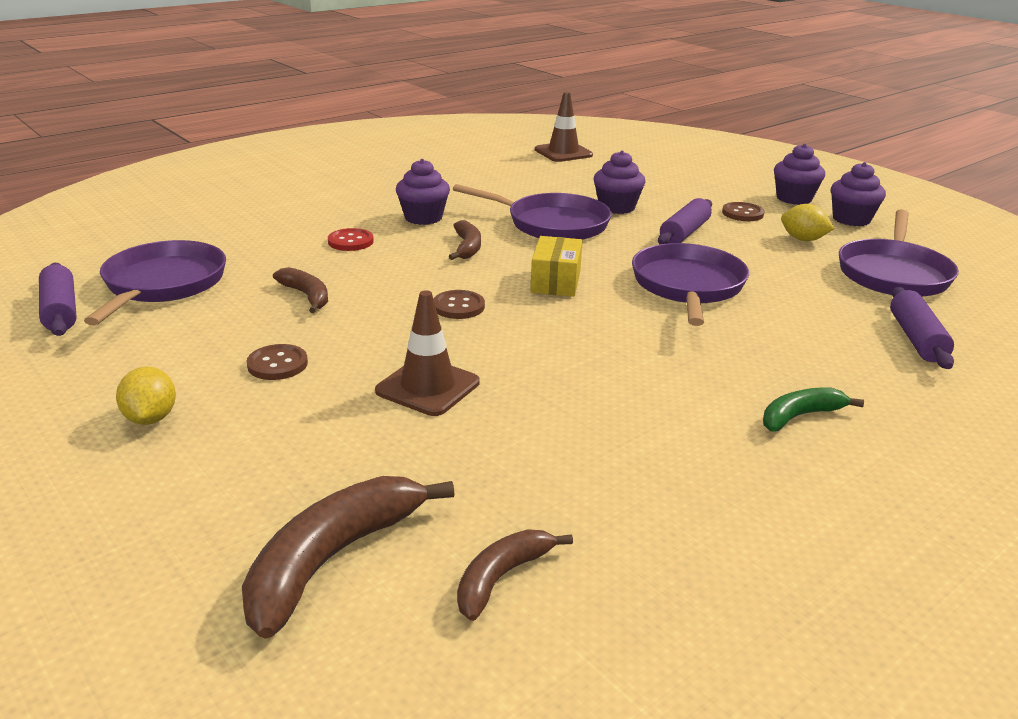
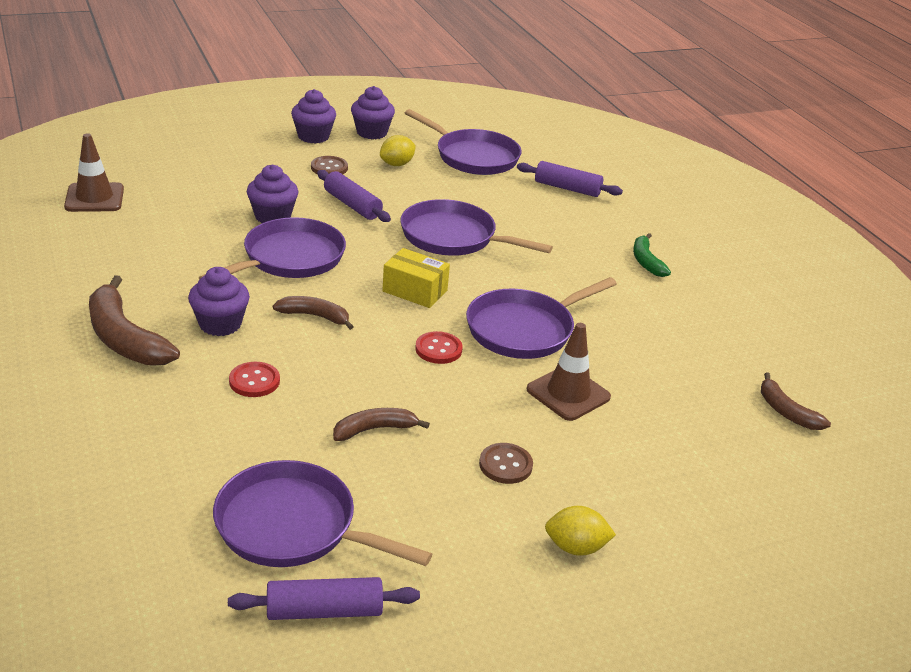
camera: 75 degrees left, 5 degrees up
brown banana [242,476,454,639] -> brown banana moved to [89,275,180,366]
brown button [434,290,485,319] -> red button [415,331,463,364]
none -> purple pan [466,277,617,359]

